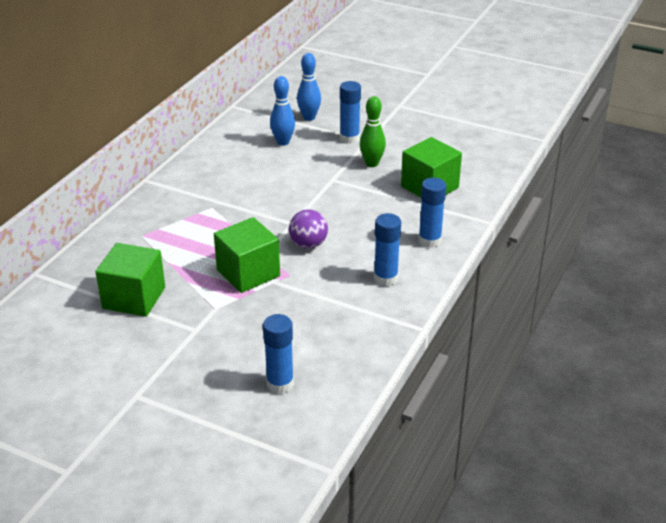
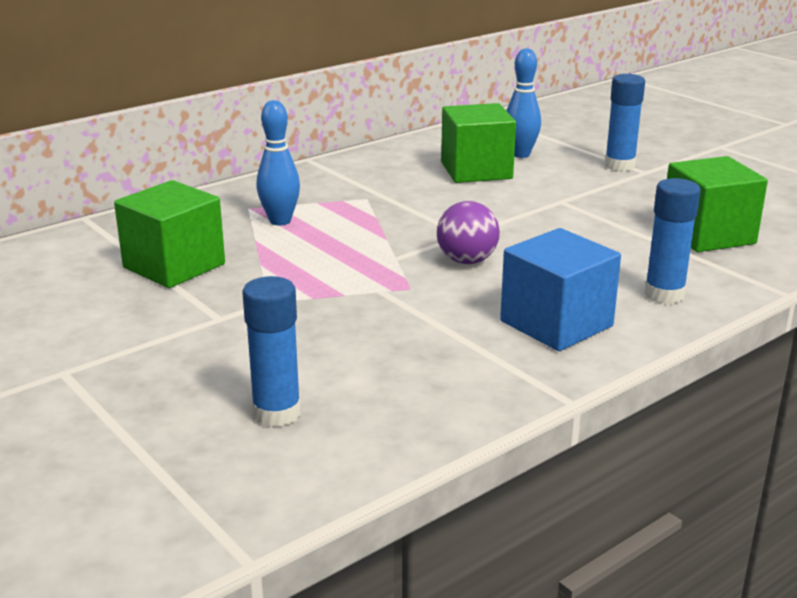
camera: 25 degrees right, 10 degrees down
green cube [214,217,280,293] -> green cube moved to [441,103,516,183]
blue bowling pin [297,53,321,121] -> blue bowling pin moved to [257,100,300,225]
green bowling pin [360,96,386,167] -> none
blue glue stick [374,213,401,286] -> blue cube [500,228,621,351]

